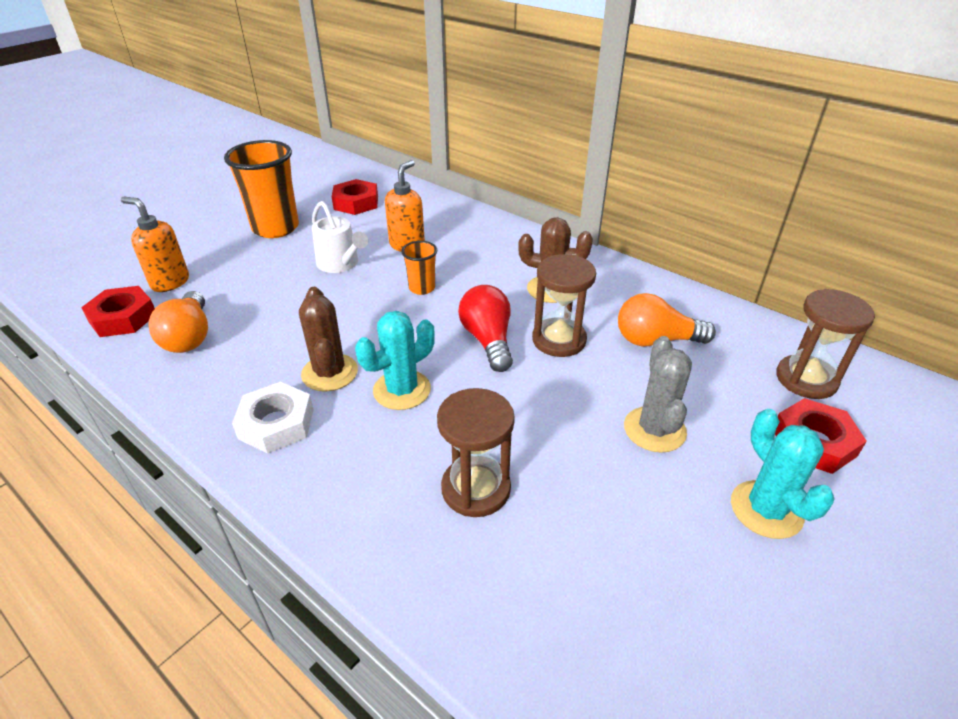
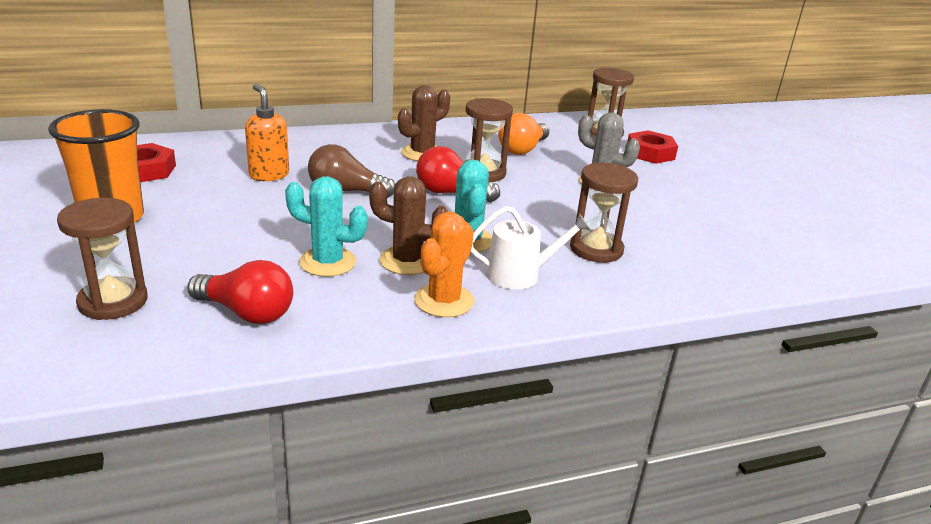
camera: 60 degrees left, 10 degrees down
red nut [81,286,155,337] -> none
orange soap dispenser [121,197,189,292] -> brown hourglass [57,198,147,320]
orange light bulb [148,291,208,353] -> red light bulb [187,260,293,324]
white nut [232,382,314,454] -> orange cactus [414,211,474,317]
white watering can [312,201,368,273] -> white watering can moved to [471,206,591,289]
orange cup [401,241,438,295] -> brown light bulb [308,144,395,198]
turquoise cactus [731,409,835,539] -> turquoise cactus moved to [285,176,368,277]

